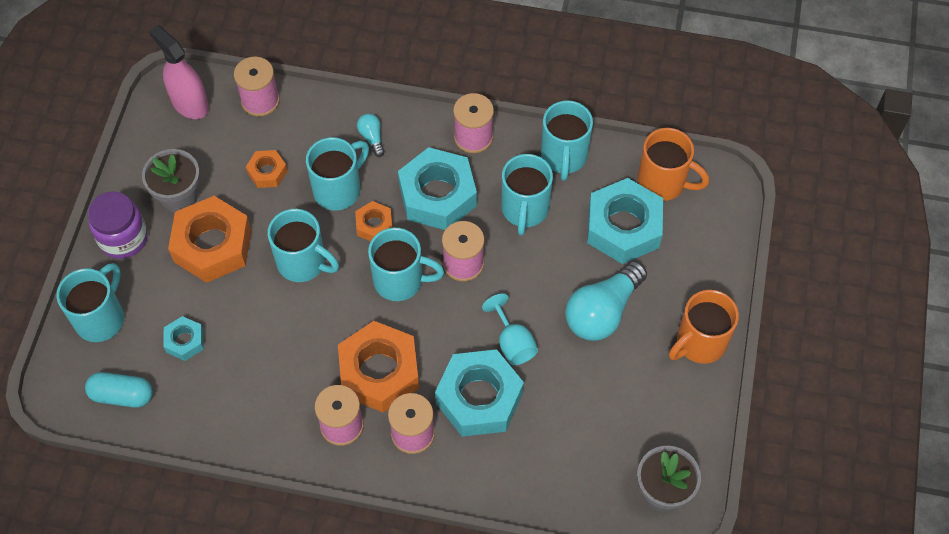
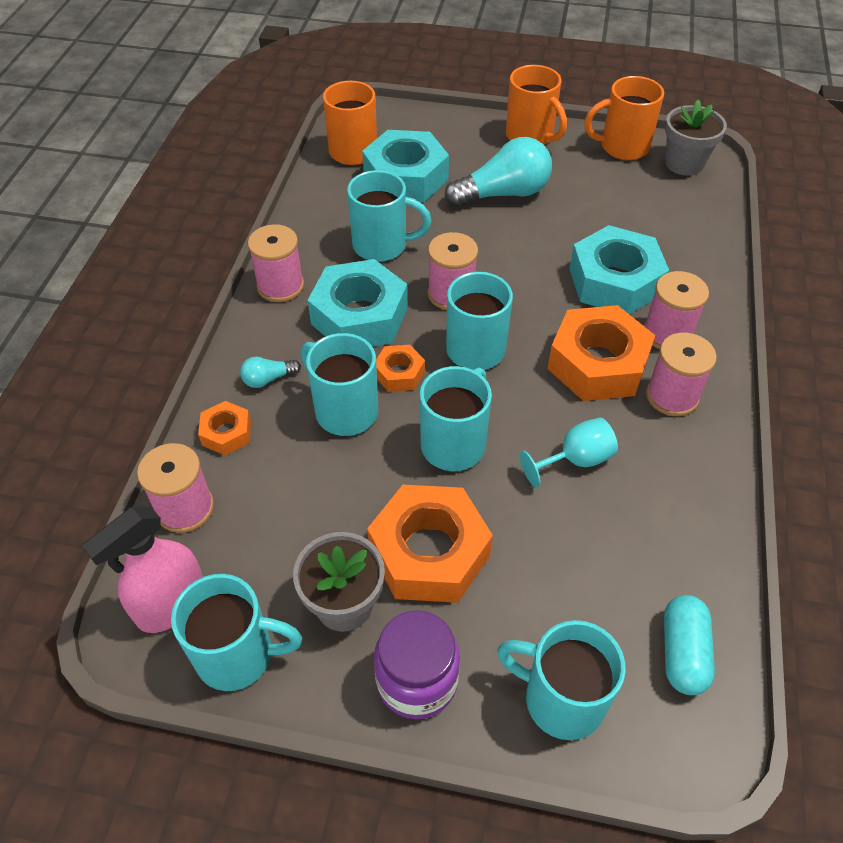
camera: 90 degrees left, 10 degrees down
turquoise nut [163,316,204,361] -> none
orange nut [246,150,288,188] -> orange nut moved to [198,401,251,455]
turquoise goblet [482,293,538,365] -> turquoise goblet moved to [520,418,618,487]
turquoise mug [541,100,593,181] -> turquoise mug moved to [171,574,302,691]
turquoise light bulb [565,261,647,341] -> turquoise light bulb turned 60 degrees counterclockwise [445,137,552,207]
none -> orange mug [584,76,664,160]

